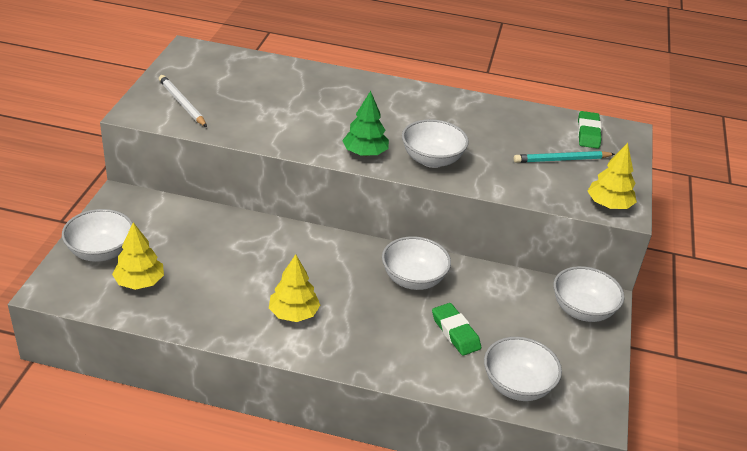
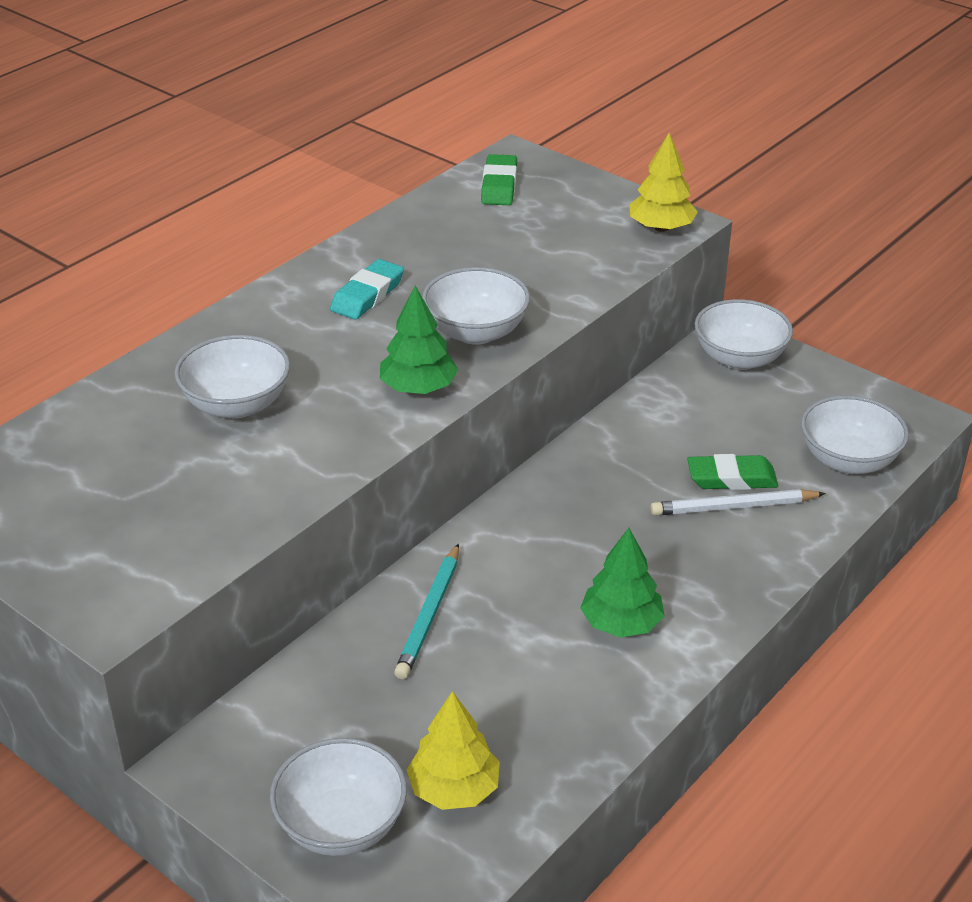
camera: 60 degrees left, 0 degrees up
white pencil [159,75,207,127] -> white pencil moved to [650,489,826,516]
yellow tree [269,254,320,322] -> green tree [580,528,665,637]
white bowl [382,236,451,290] -> white bowl moved to [174,335,290,418]
turquoise pencil [513,151,615,163] -> turquoise pencil moved to [394,543,459,679]
green eraser [578,111,602,149] -> green eraser turned 60 degrees clockwise [481,154,517,205]
none -> turquoise eraser [330,259,404,320]

